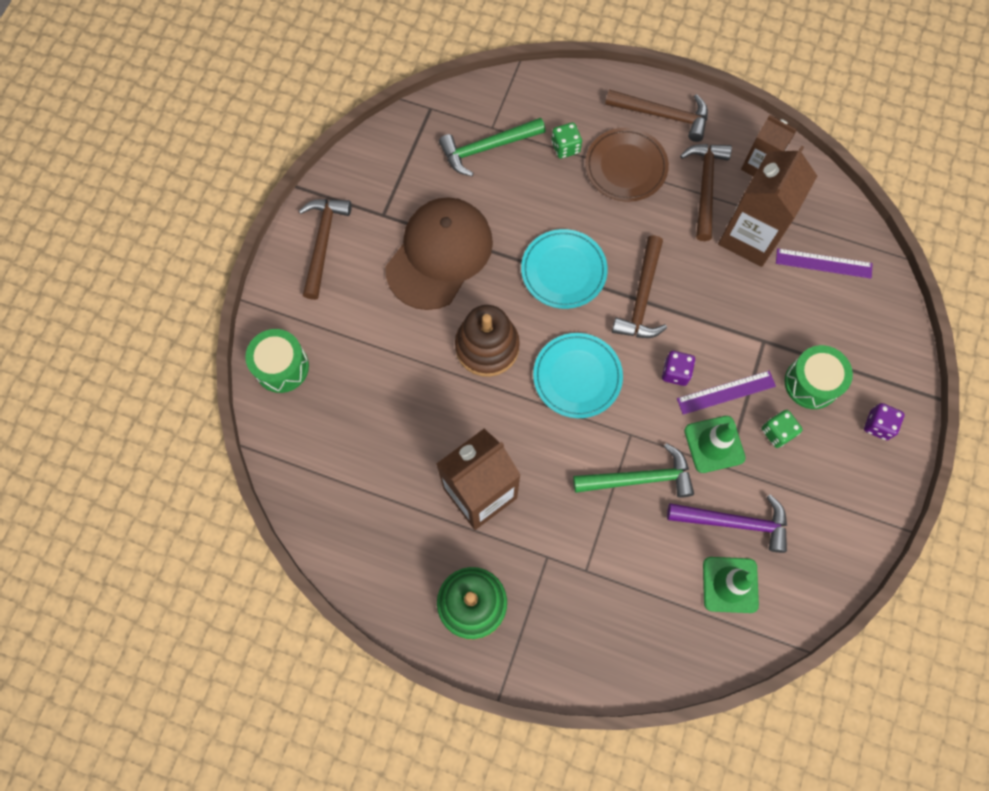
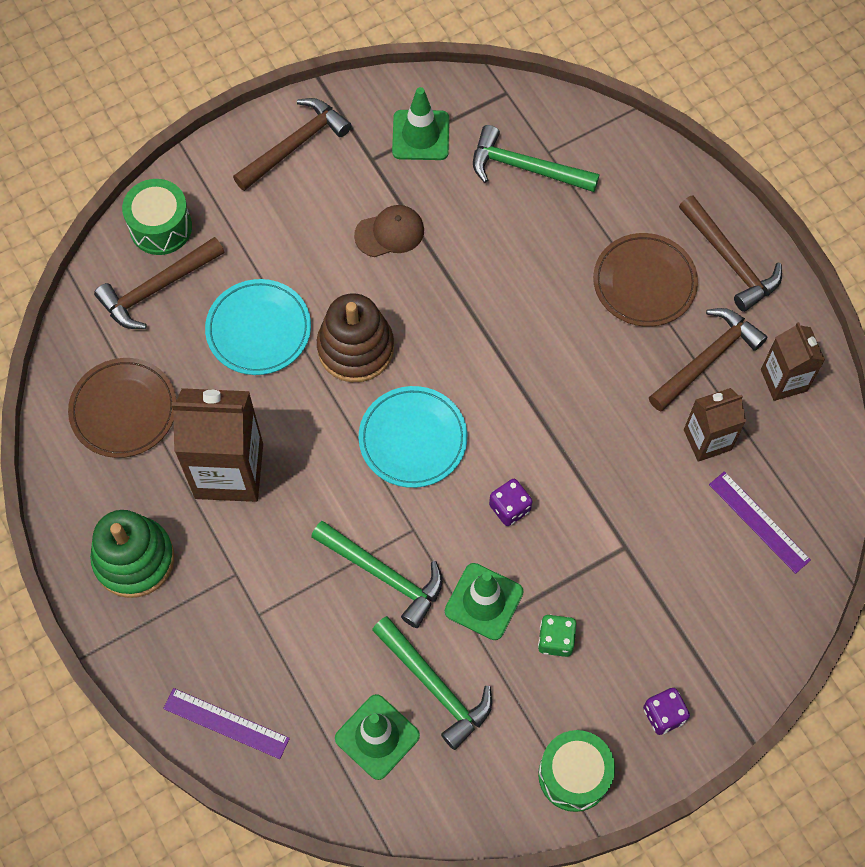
camera: 40 degrees right, 5 degrees down
brown cap [385,197,493,310] -> brown cap [354,205,424,257], size x0.48
turquoise plate [521,229,608,309] -> turquoise plate moved to [205,279,311,375]
green dice [551,122,582,159] -> none
brown hammer [612,235,667,338] -> brown hammer moved to [94,237,224,329]
purple hammer [667,494,787,553] -> green hammer [372,616,492,750]
purple ruler [677,371,776,415] -> purple ruler moved to [163,688,290,759]
brown carton [718,145,817,267] -> brown carton [684,388,746,462], size x0.59
green drum [784,345,853,409] -> green drum moved to [538,730,615,812]
none -> brown plate [68,358,177,458]
none -> green traffic cone [392,87,449,160]

